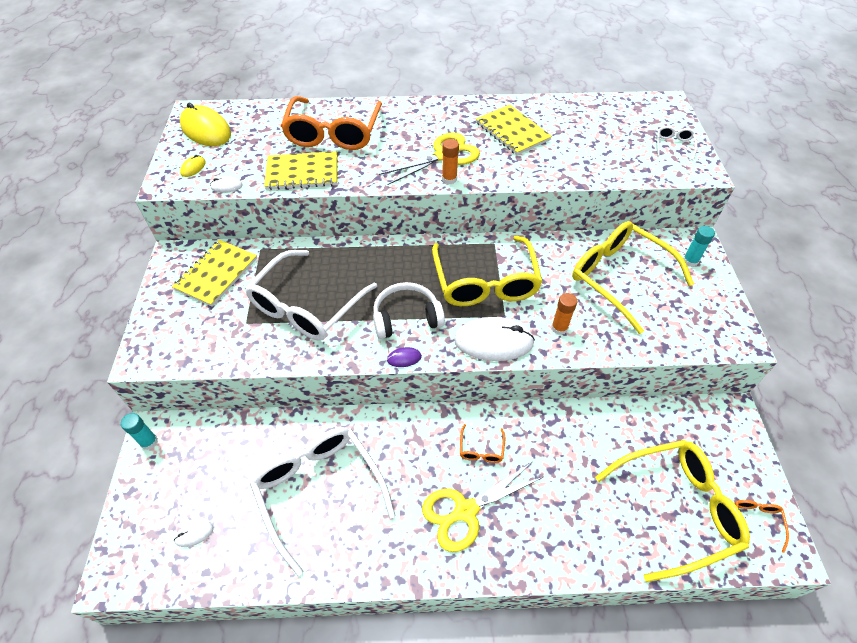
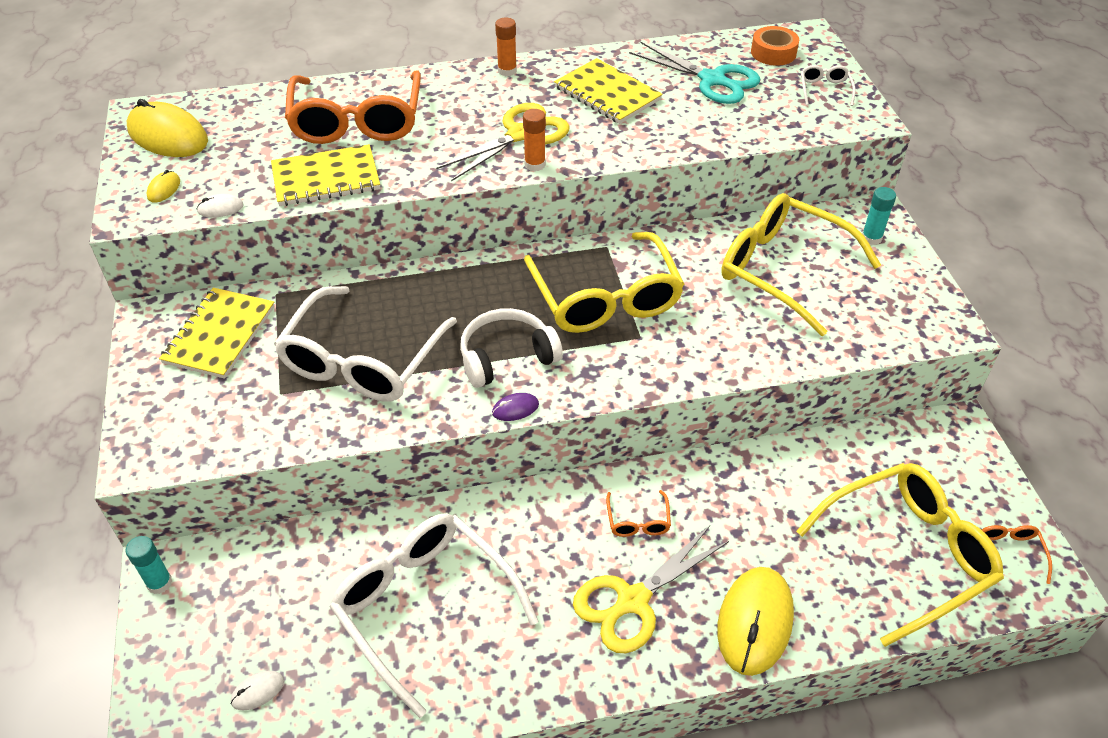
camera: 10 degrees left, 5 degrees down
white mouse [454,317,535,361] -> none
orange glue stick [551,293,578,335] -> orange glue stick moved to [495,18,517,76]
none -> turquoise scissors [629,42,760,104]
none -> yellow mouse [717,567,794,676]
none -> orange tape [751,26,799,66]

